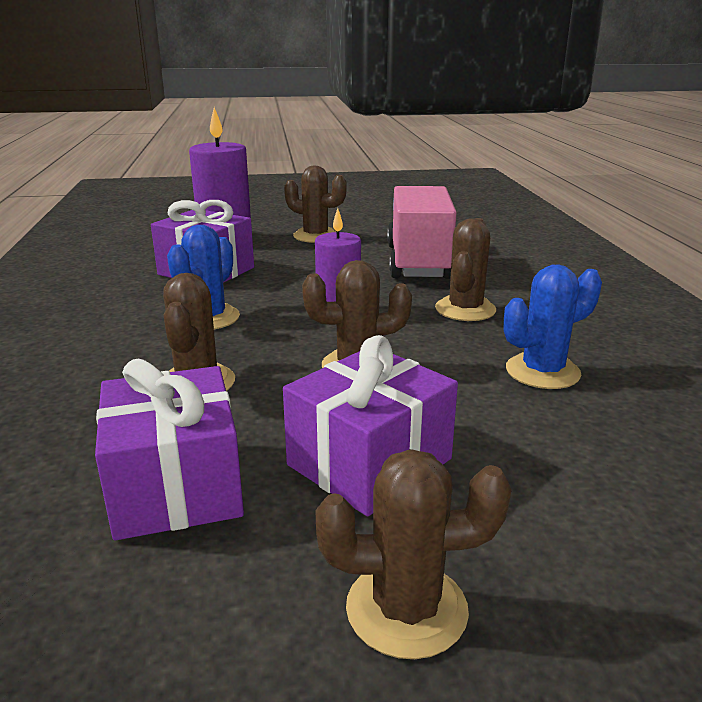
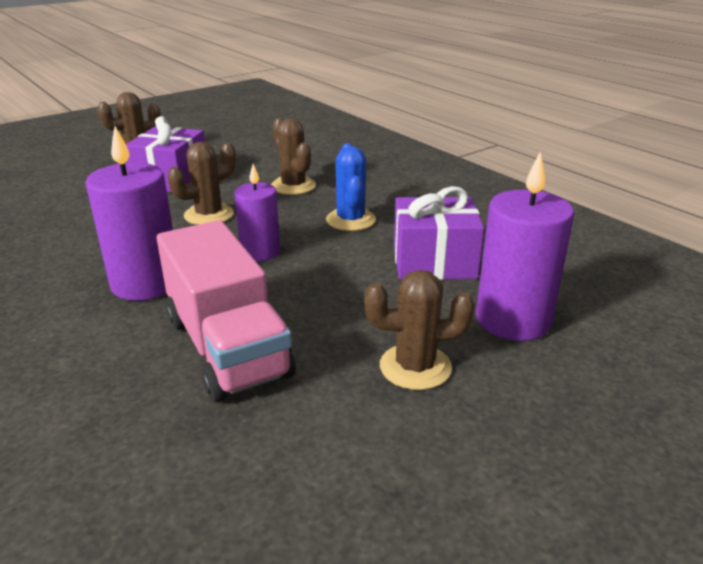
camera: 150 degrees right, 5 degrees up
purple gift [95,359,244,541] -> none
brown cactus [435,218,496,321] -> purple candle [86,127,173,301]
blue cactus [504,264,602,389] -> none

